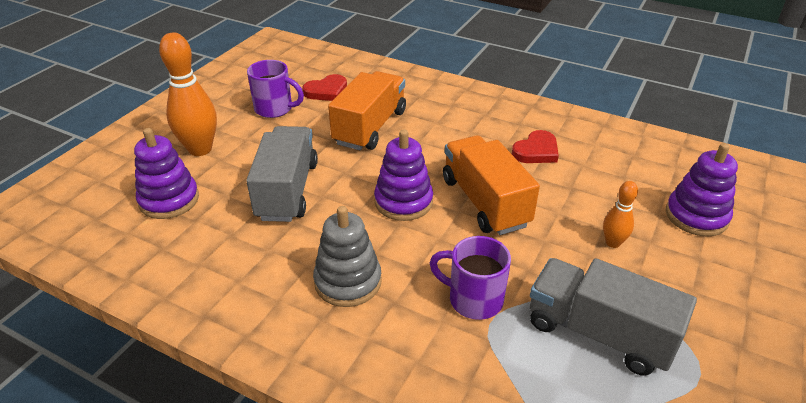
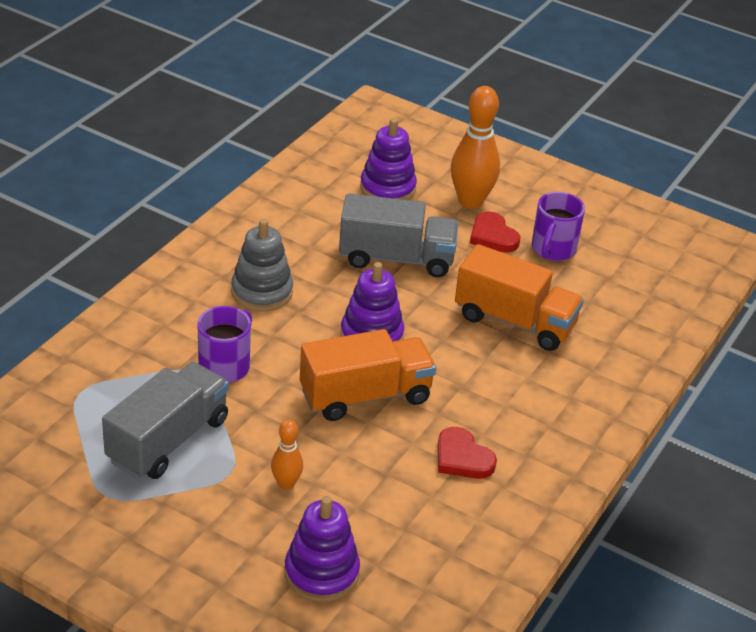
camera: 90 degrees right, 0 degrees up
red heart [302,74,347,101] -> red heart moved to [470,211,520,253]

